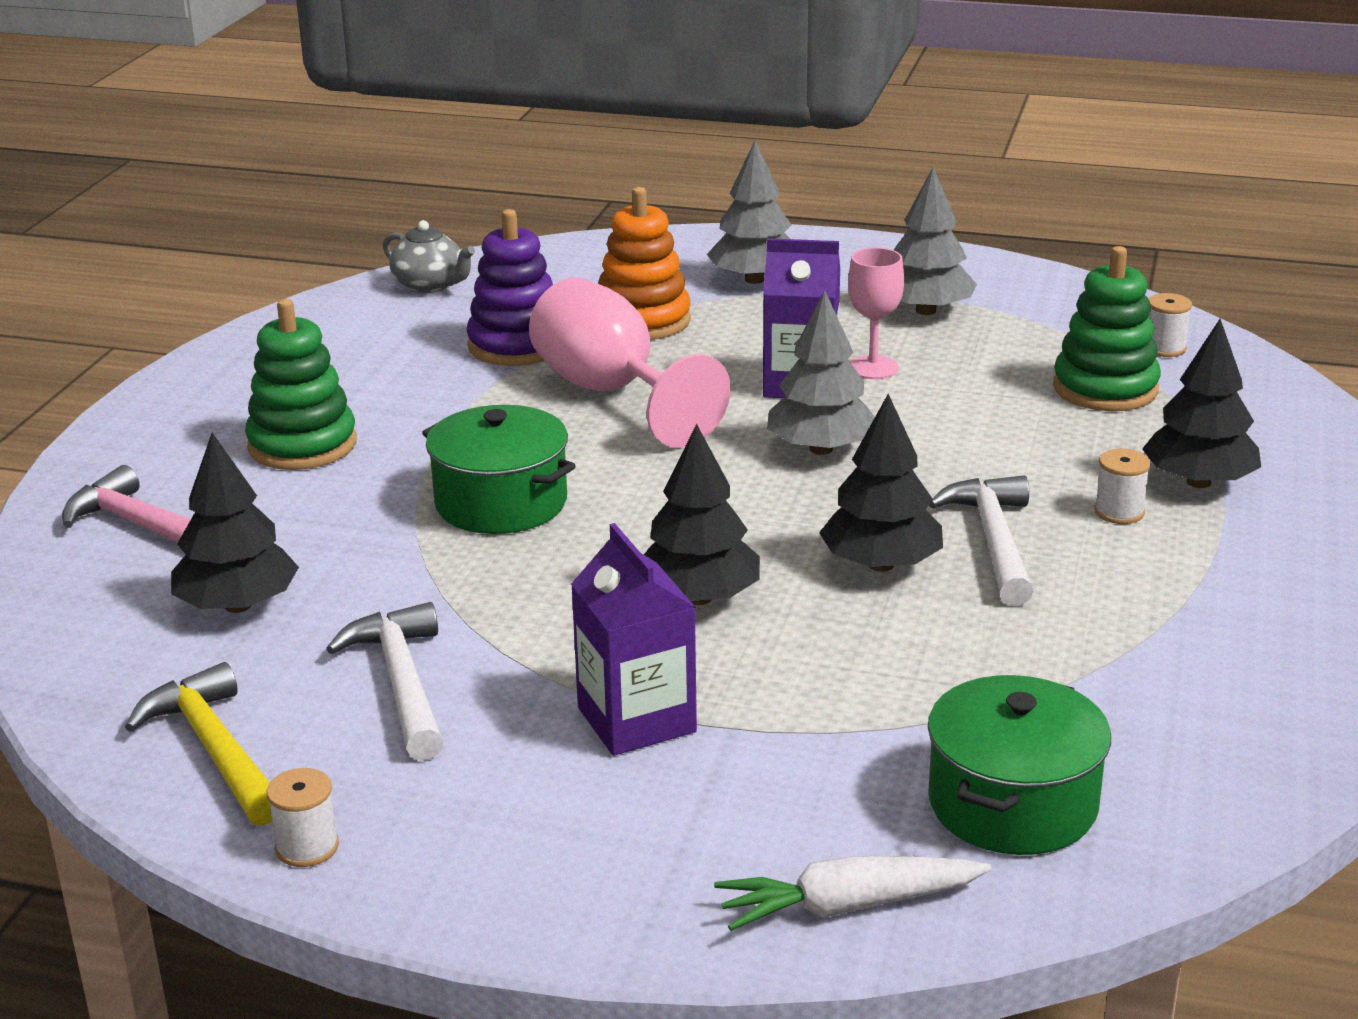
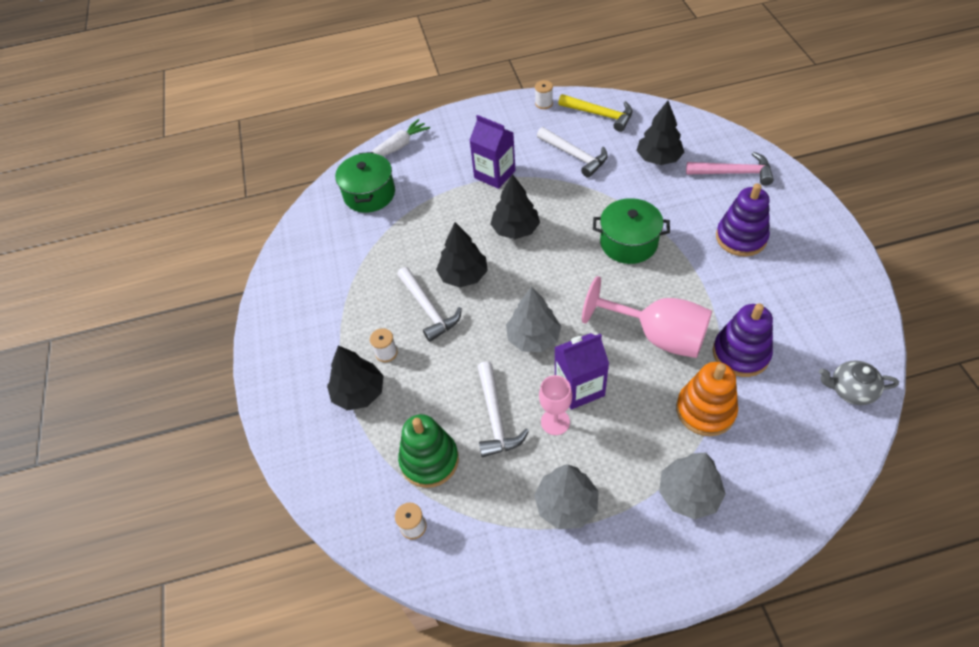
camera: 155 degrees right, 25 degrees up
green stacking toy [245,299,357,470] -> purple stacking toy [716,183,770,257]
none -> white hammer [478,361,529,457]

